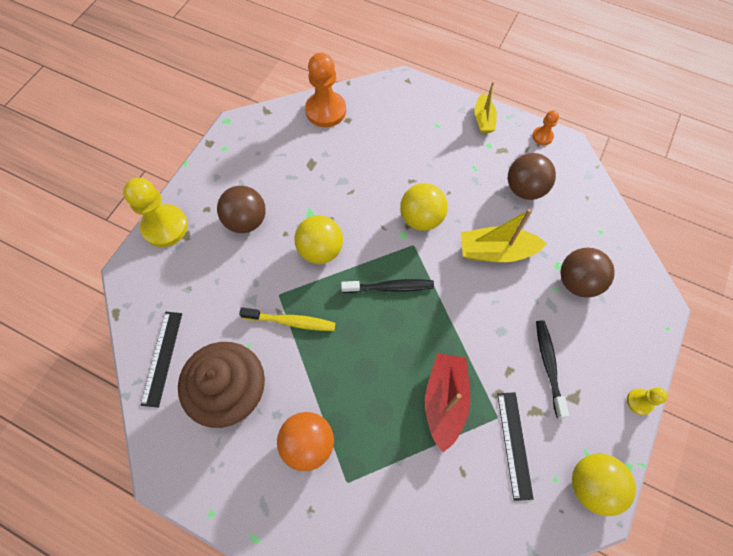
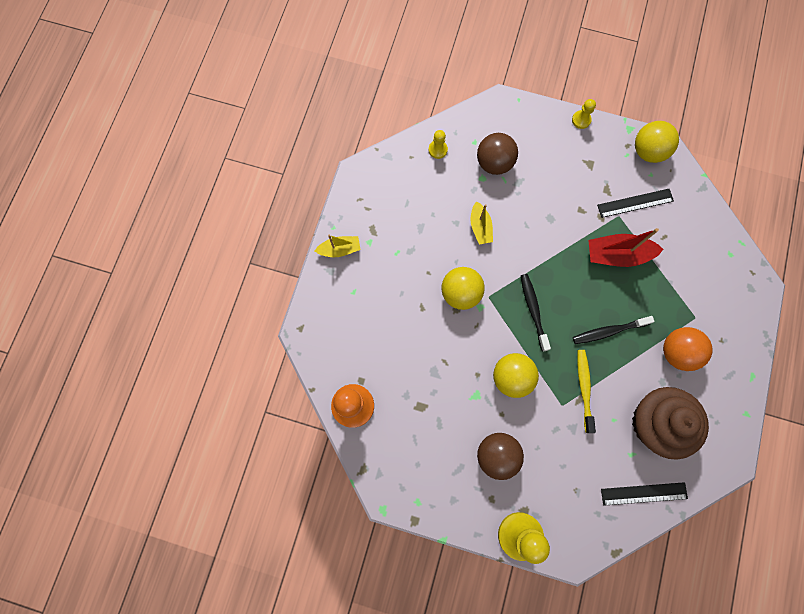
camera: 100 degrees left, 10 degrees up
yellow boat [461,209,547,263] -> yellow boat [470,201,493,244], size x0.62
brown ball [508,153,556,200] -> none
orange pawn [532,110,559,145] -> none
black toothbrush [536,320,569,418] -> black toothbrush moved to [573,316,654,344]
none -> yellow pawn [428,130,448,159]

